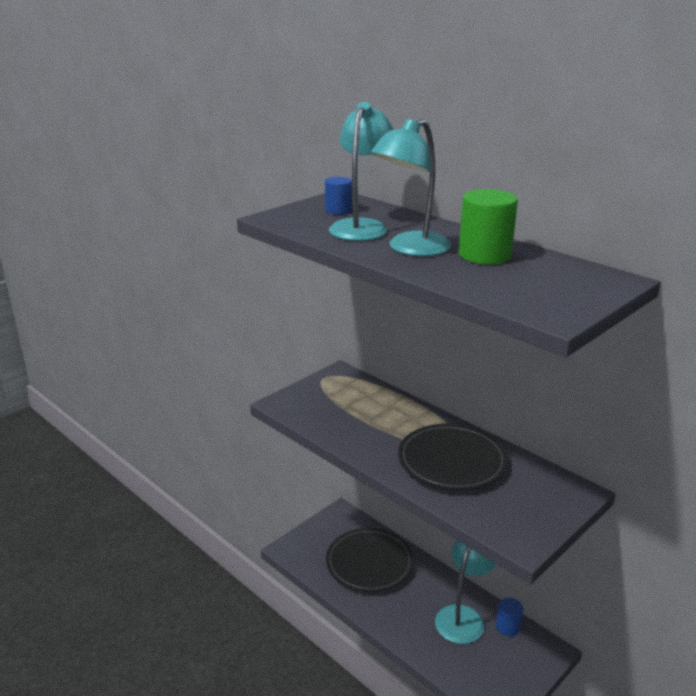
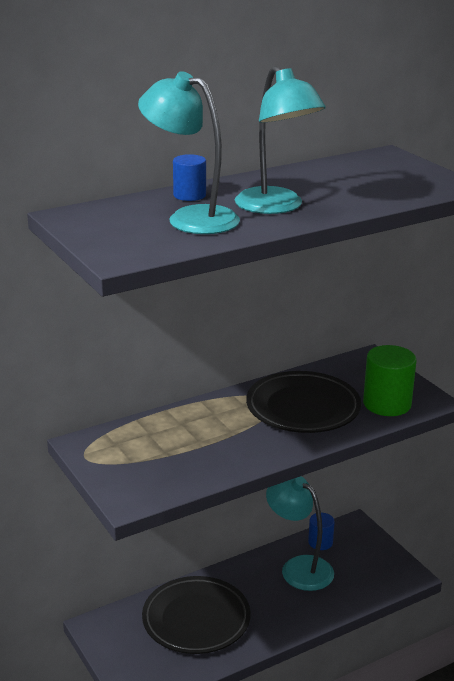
camera: 75 degrees left, 0 degrees up
blue cylinder [325,177,352,215] -> blue cylinder moved to [173,154,206,201]
green cylinder [459,189,518,264] -> green cylinder moved to [363,345,417,416]

